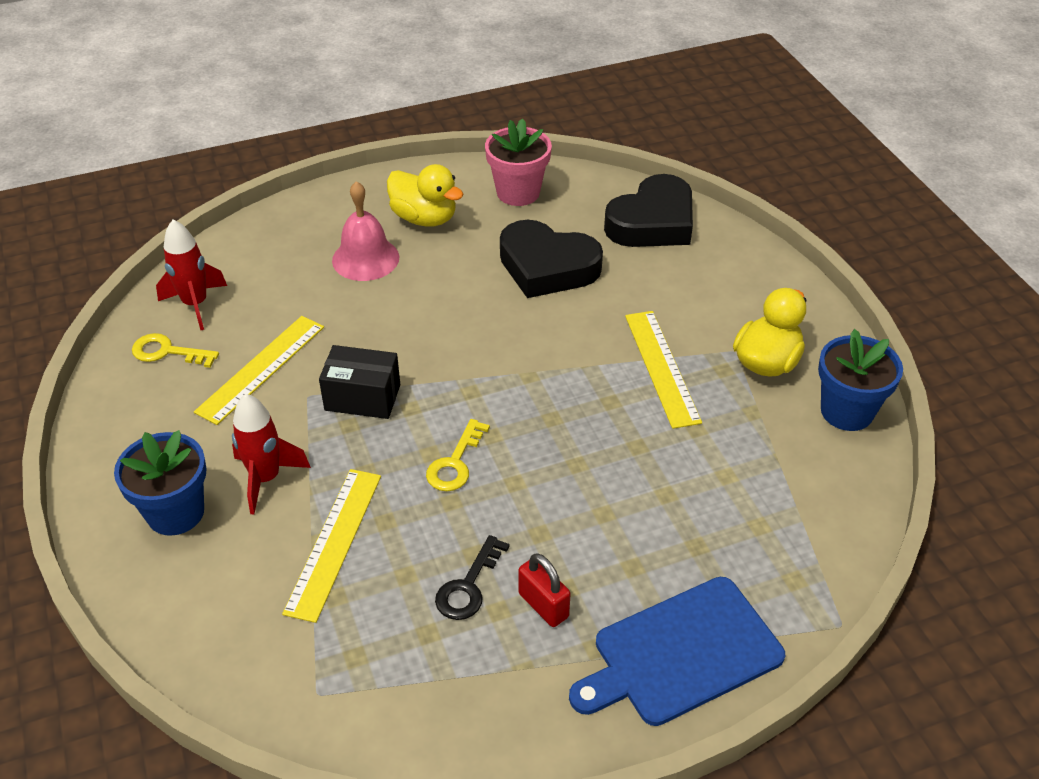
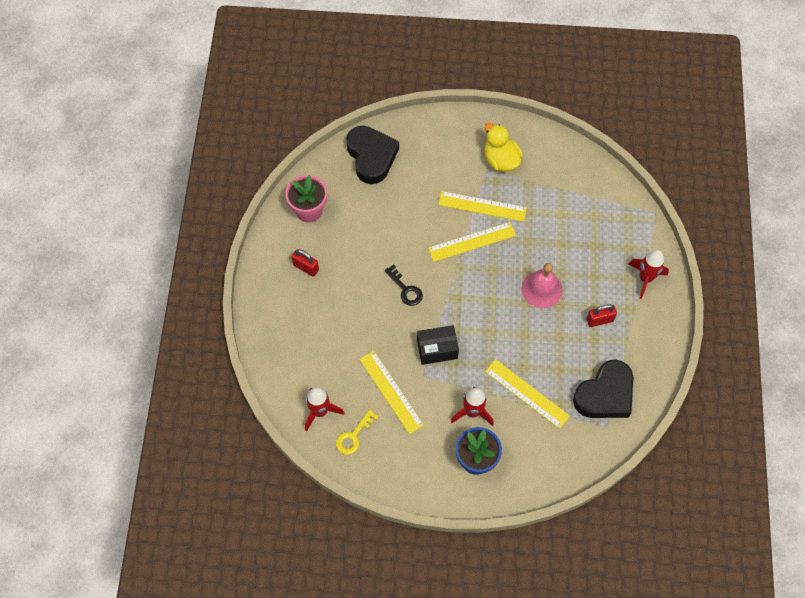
camera: 65 degrees left, 20 degrees up
black box [319,345,400,419] -> black box turned 45 degrees clockwise [417,325,459,365]
pink bell [332,181,399,281] -> pink bell moved to [522,263,563,308]
yellow duck [387,164,464,226] -> red padlock [291,249,319,277]
yellow key [426,419,490,491] -> none
black key [435,535,509,620] -> black key moved to [384,264,423,306]
black heart [500,220,603,298] -> black heart moved to [573,359,633,418]
blue cutting board [569,577,785,726] -> red rocket [629,250,669,299]
blue flower pot [818,329,903,431] -> none
none -> yellow ruler [428,222,516,262]

